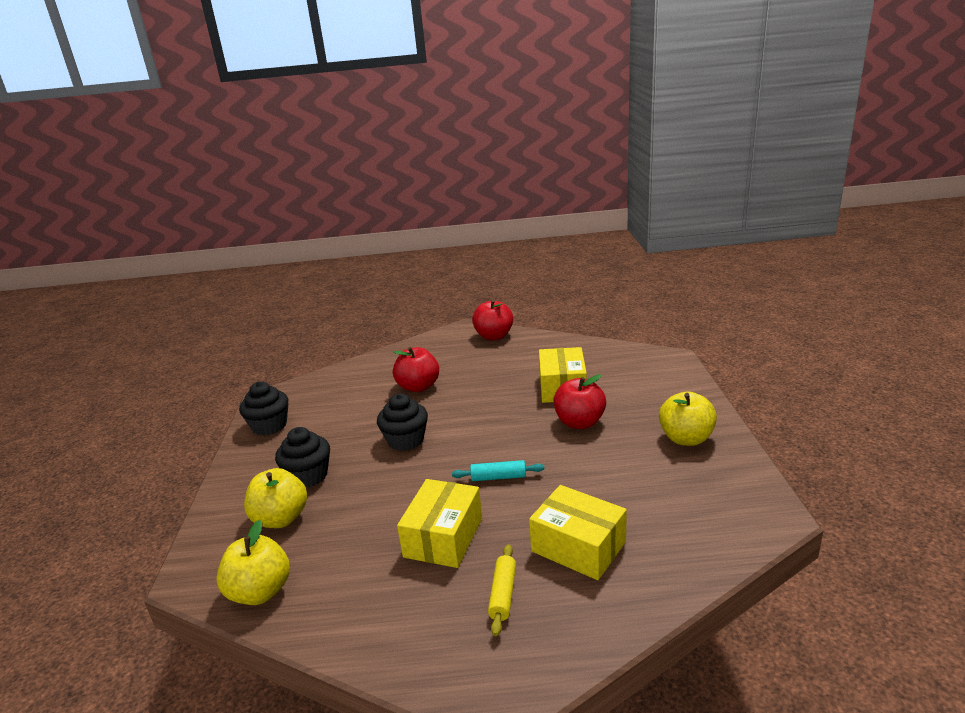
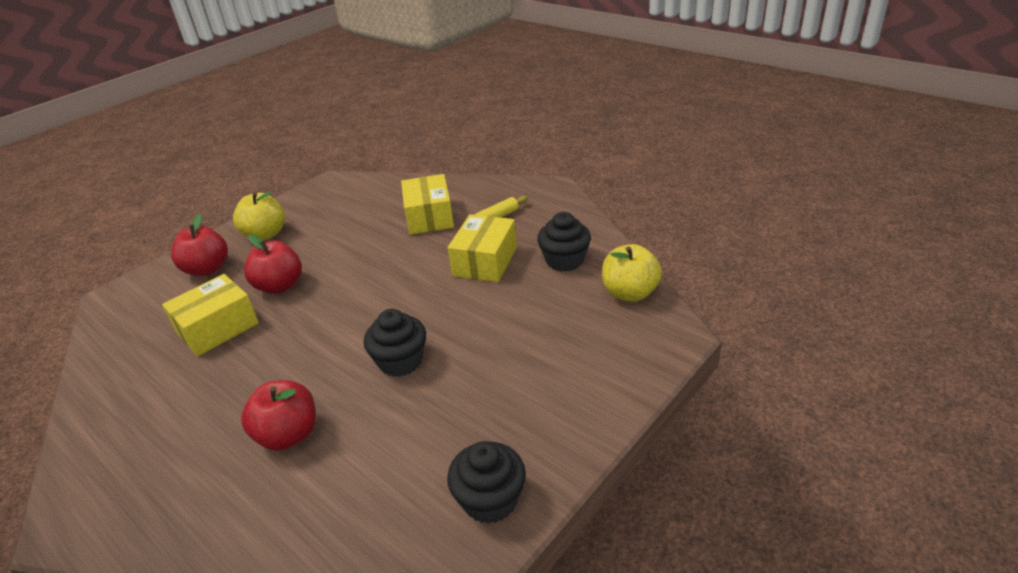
camera: 135 degrees left, 10 degrees up
yellow apple [244,468,307,528] -> none
black cupcake [275,427,330,487] -> black cupcake moved to [537,212,591,272]
yellow box [397,479,482,568] -> yellow box turned 45 degrees counterclockwise [448,214,517,282]
turquoise rolling pin [452,460,545,481] -> none
red apple [472,300,513,340] -> red apple moved to [171,214,228,276]

